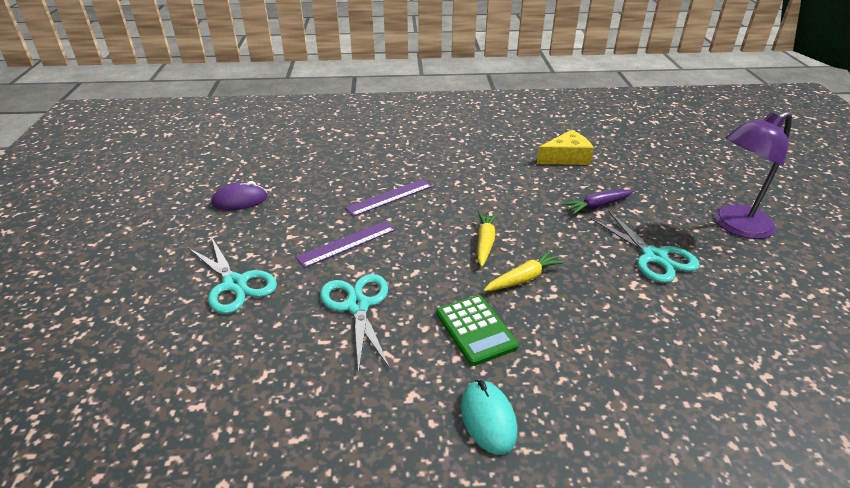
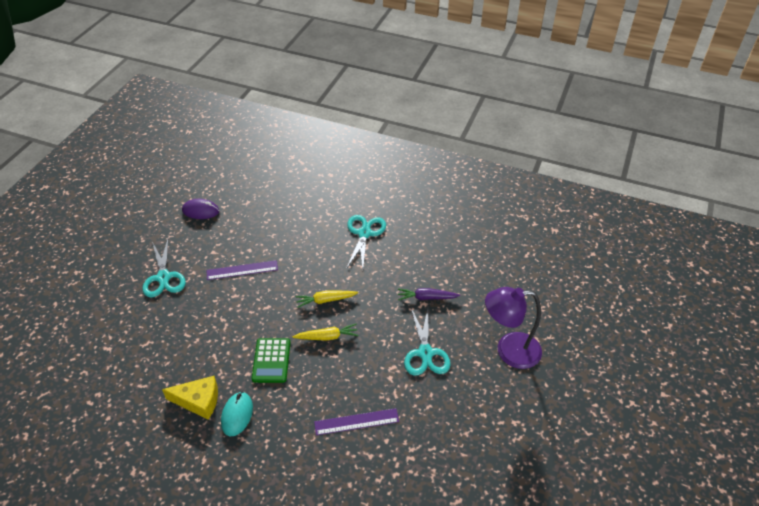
camera: 25 degrees right, 10 degrees up
turquoise scissors [320,274,390,375] -> turquoise scissors moved to [346,215,386,269]
purple ruler [345,179,432,217] -> purple ruler moved to [314,408,399,435]
yellow carrot [478,212,498,267] -> yellow carrot turned 135 degrees counterclockwise [296,291,358,308]
yellow cheese [537,130,594,165] -> yellow cheese moved to [162,376,218,420]

